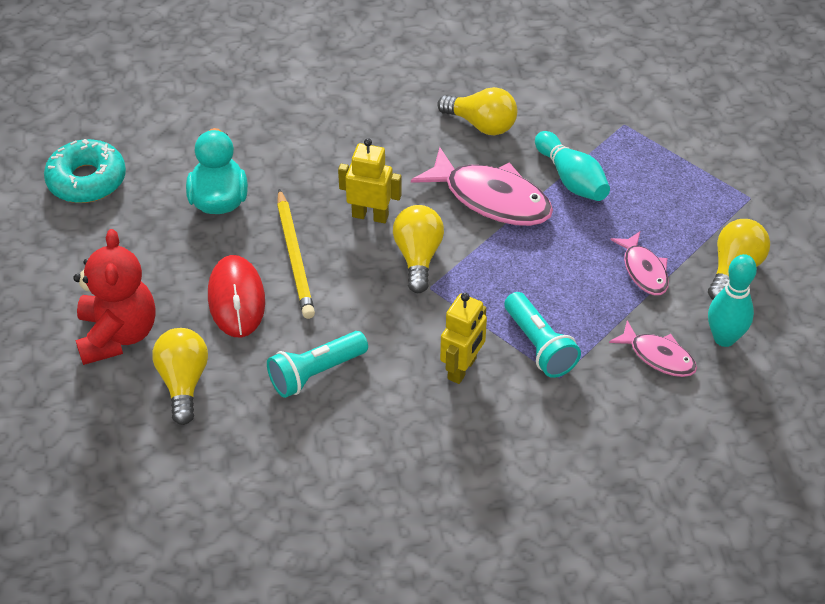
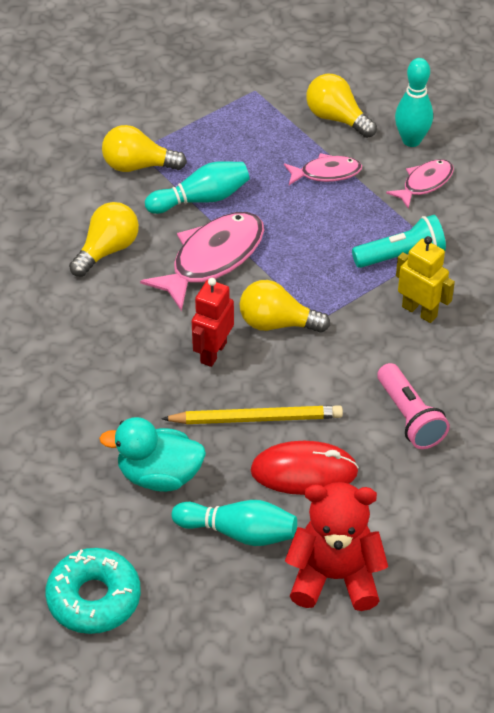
camera: 80 degrees left, 0 degrees up
yellow light bulb [152,328,208,425] -> yellow light bulb moved to [102,125,187,172]
turquoise flashlight [267,331,368,398] -> pink flashlight [377,363,450,449]
yellow robot [338,138,402,223] -> red robot [192,278,234,367]
none -> turquoise bowling pin [172,500,297,546]

